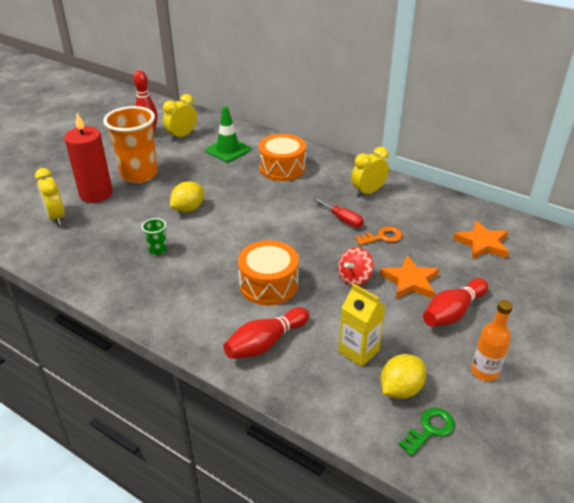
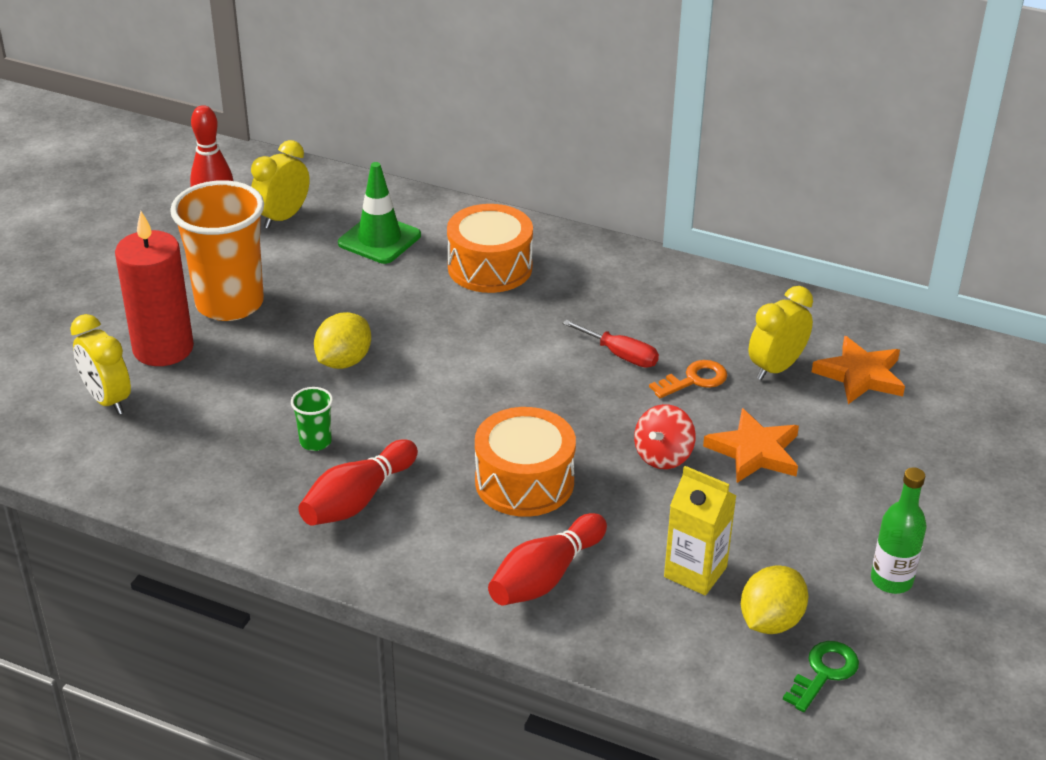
camera: 10 degrees left, 0 degrees up
yellow clock [351,147,389,197] -> yellow clock moved to [749,286,813,380]
red bowling pin [423,278,488,327] -> red bowling pin moved to [299,439,418,526]
orange bottle [471,300,513,381] -> green bottle [871,467,926,594]

